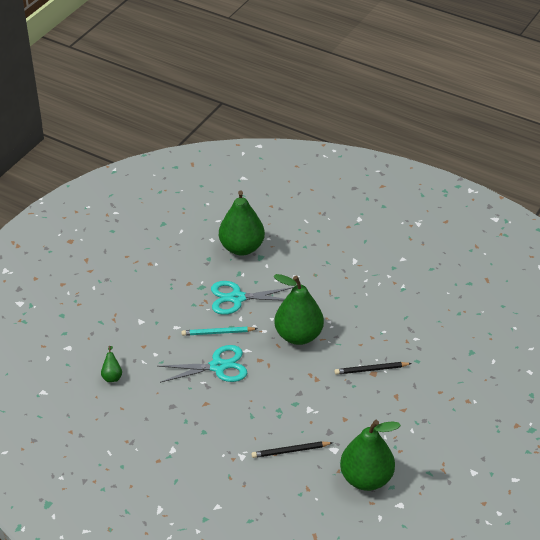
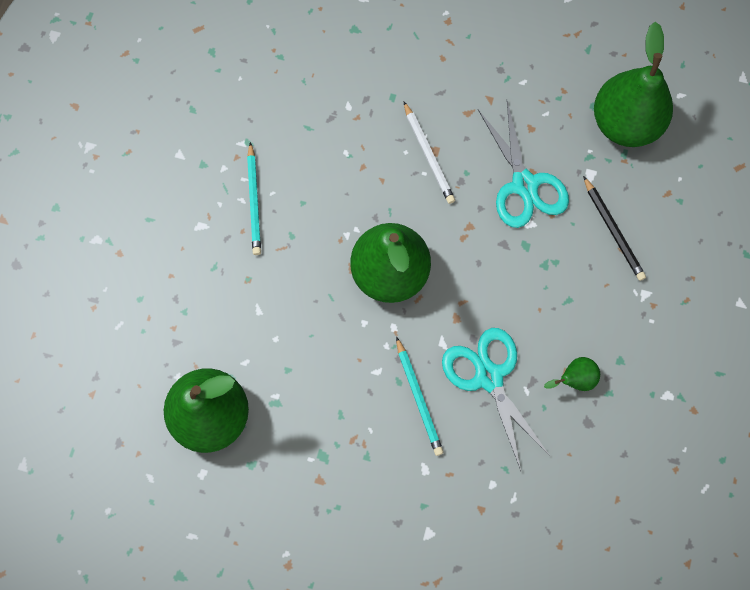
camera: 105 degrees left, 30 degrees up
green pear [101,346,122,382] -> green pear moved to [544,357,600,391]
turquoise scissors [211,281,293,315] -> turquoise scissors moved to [478,101,569,228]
black pencil [335,362,412,375] -> white pencil [404,102,455,204]
none -> turquoise pencil [247,142,261,255]

